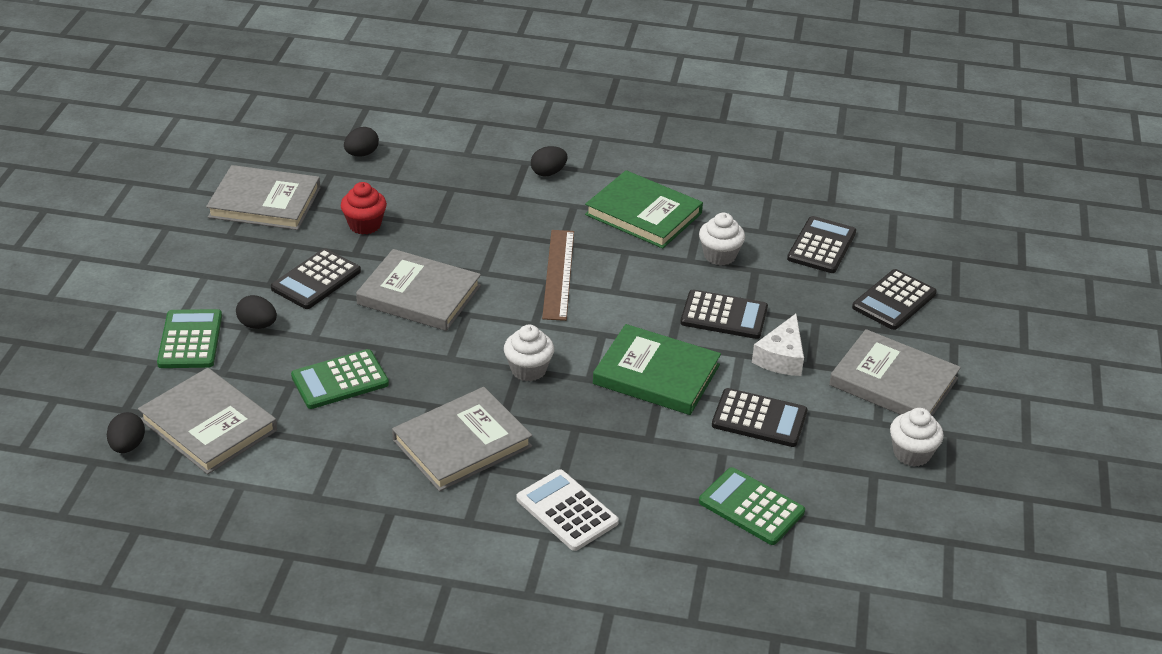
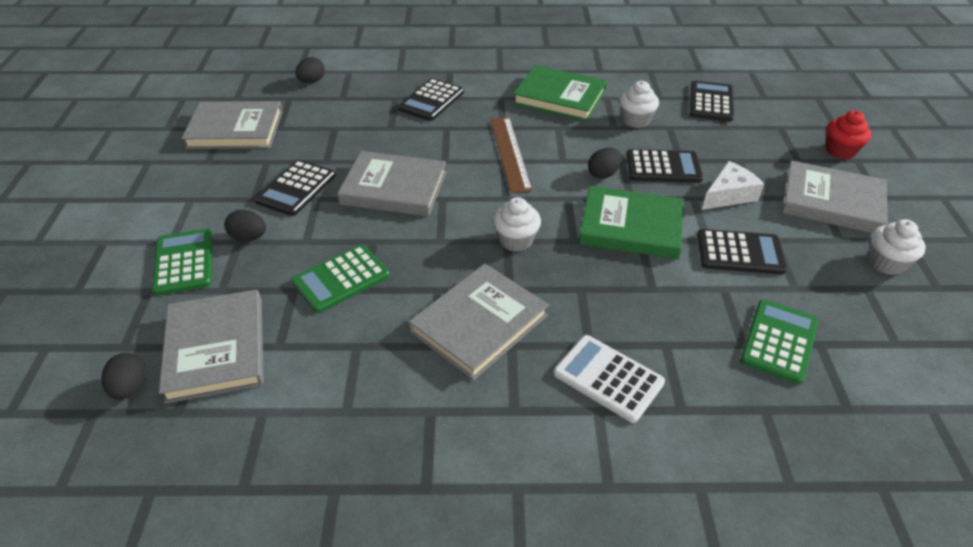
camera: 10 degrees left, 5 degrees up
grey book [138,368,277,474] -> grey book turned 45 degrees clockwise [159,290,264,404]
red cupcake [341,182,387,235] -> red cupcake moved to [826,110,871,159]
black egg [531,146,568,177] -> black egg moved to [588,147,622,179]
green calculator [699,467,805,545] -> green calculator turned 90 degrees clockwise [740,299,819,384]
white cheese [752,314,804,376] -> white cheese turned 135 degrees counterclockwise [702,161,764,210]
black calculator [852,269,937,330] -> black calculator moved to [398,78,464,121]

